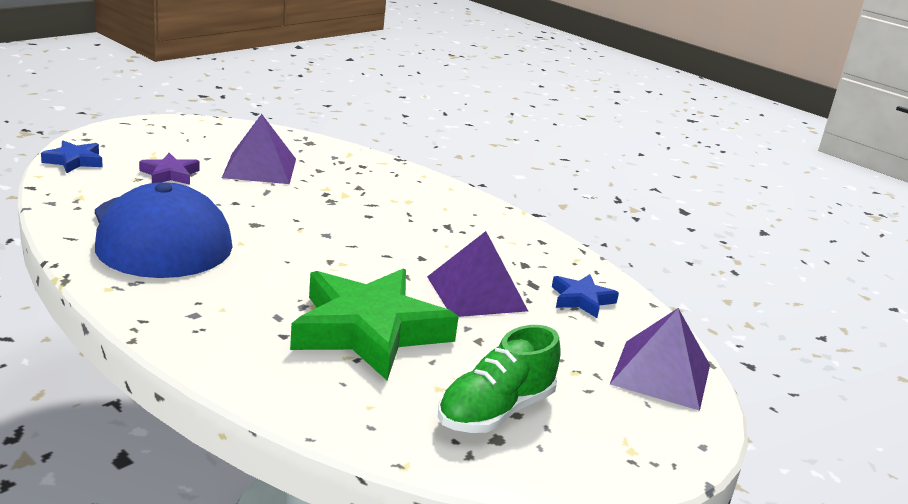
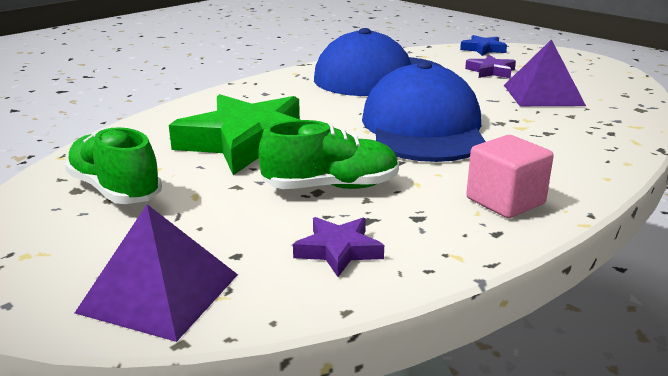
camera: 95 degrees right, 0 degrees up
purple pyramid [427,231,528,317] -> green shoe [258,120,399,189]
blue star [552,274,619,318] -> purple star [293,217,384,277]
none -> blue cap [362,61,486,162]
none -> pink cube [466,135,554,218]

